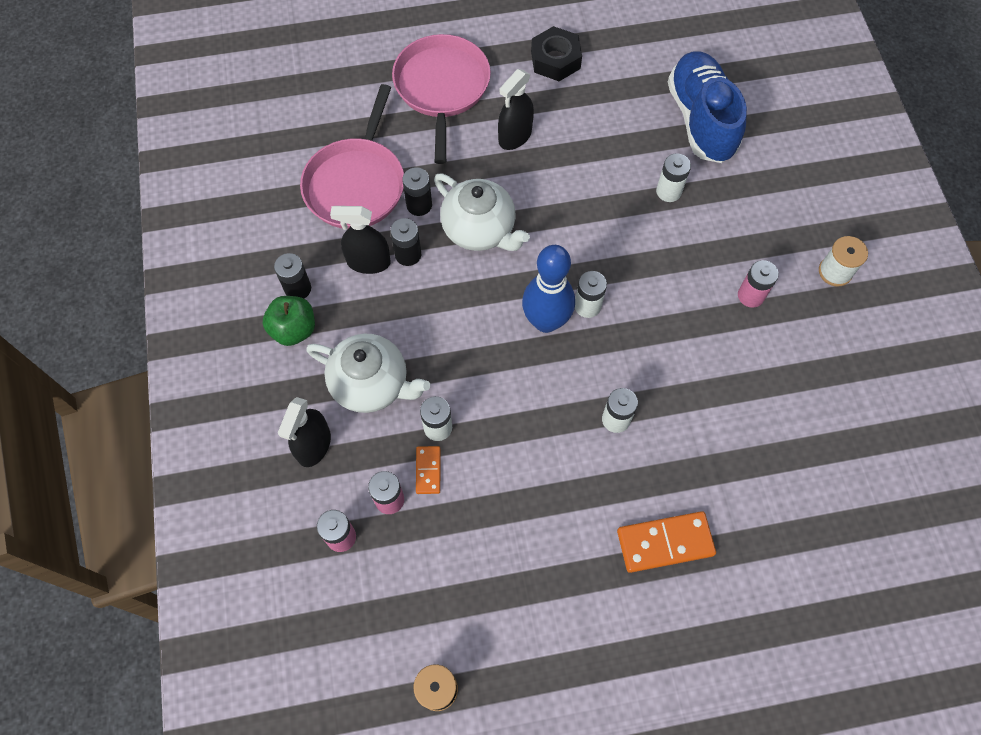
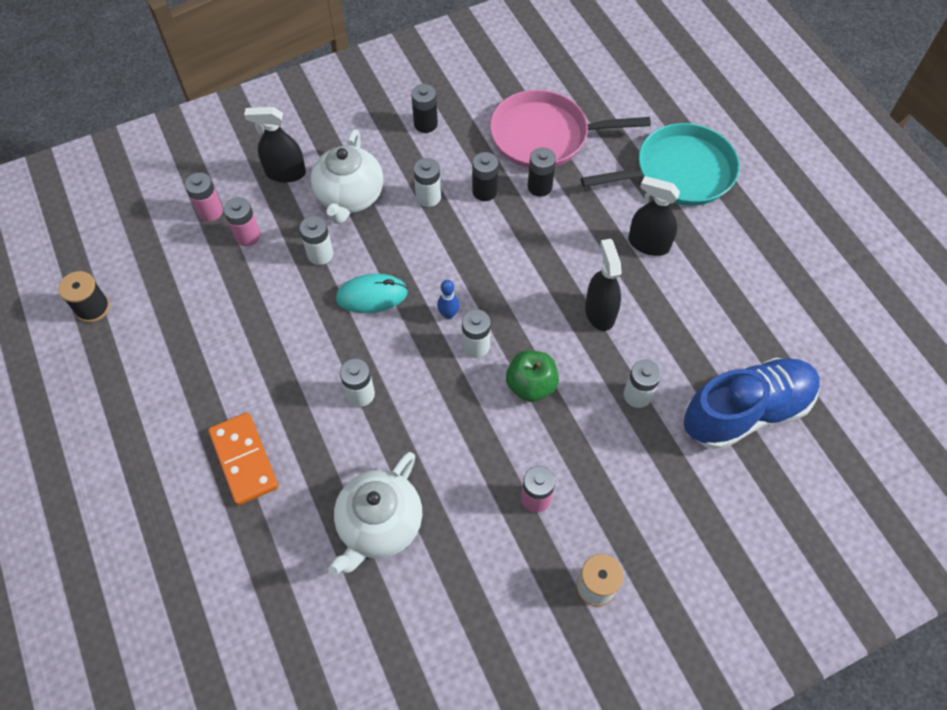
camera: 75 degrees right, 5 degrees down
green apple [263,296,315,346] -> green apple moved to [506,350,559,402]
black spray bottle [330,206,391,274] -> black spray bottle moved to [585,239,622,331]
pink pan [392,34,491,164] -> turquoise pan [581,123,740,206]
orange domino [416,446,440,494] -> none
white teapot [434,174,530,251] -> white teapot moved to [328,452,422,576]
blue bowling pin [522,245,575,333] -> blue bowling pin [437,280,460,319], size x0.44
black nut [531,26,582,81] -> none
none -> turquoise mouse [336,274,408,313]
none -> white battery [413,158,441,207]

